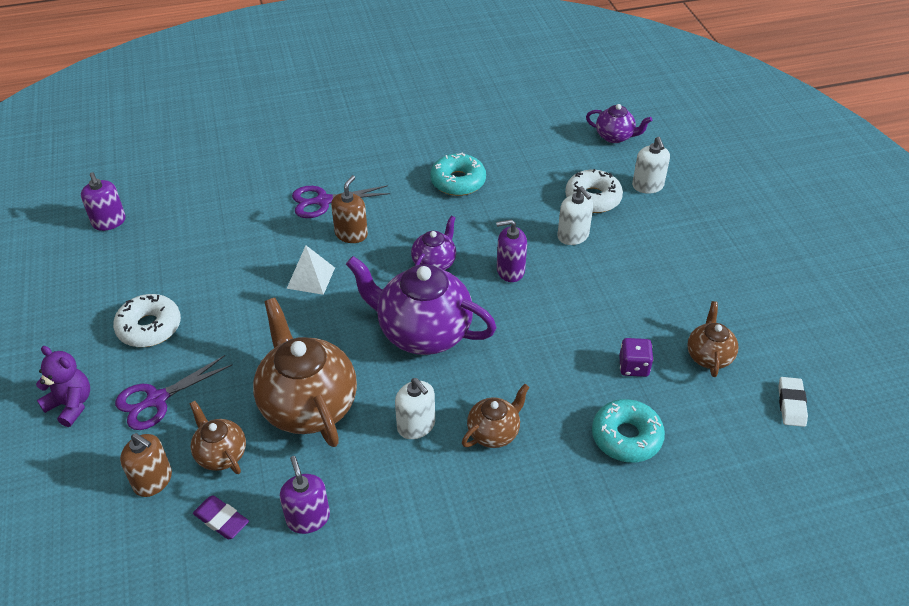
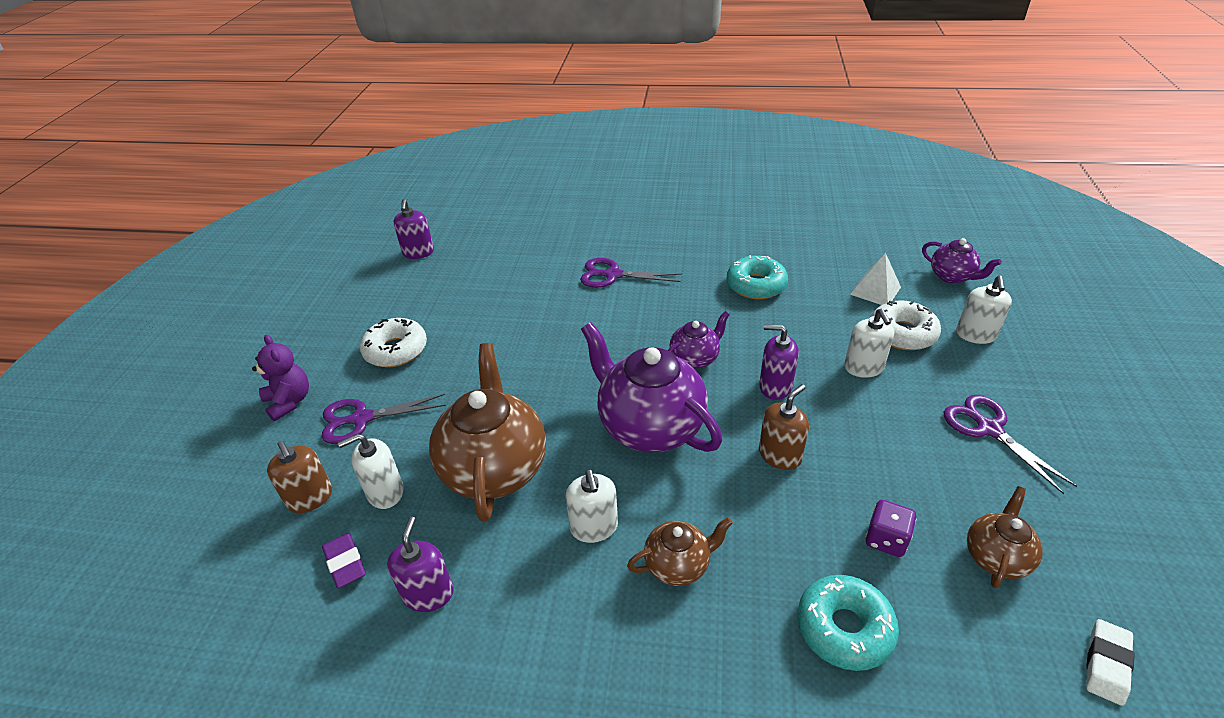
camera: 25 degrees right, 5 degrees down
brown teapot [190,401,246,474] -> white soap dispenser [338,433,404,509]
white pyramid [287,245,335,295] -> white pyramid moved to [850,253,901,305]
brown soap dispenser [331,175,368,243] -> brown soap dispenser moved to [759,384,809,470]
none -> purple scissors [944,395,1077,494]

